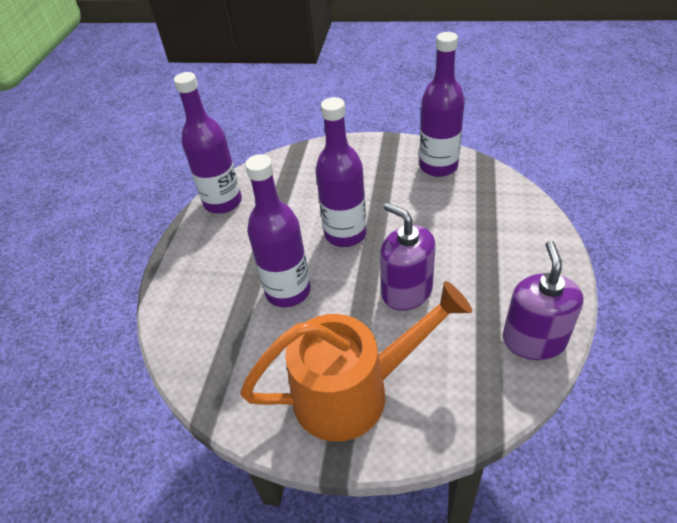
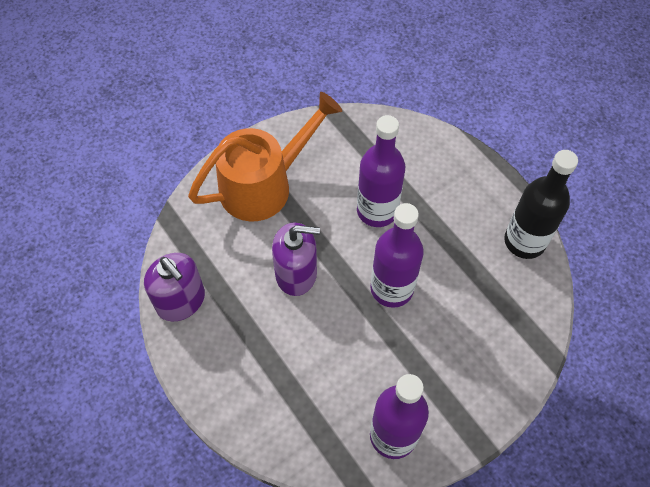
camera: 130 degrees right, 15 degrees up
purple bottle [174,72,242,214] -> black bottle [504,150,578,259]
orange watering can [240,281,472,442] -> orange watering can turned 150 degrees counterclockwise [188,92,342,221]

